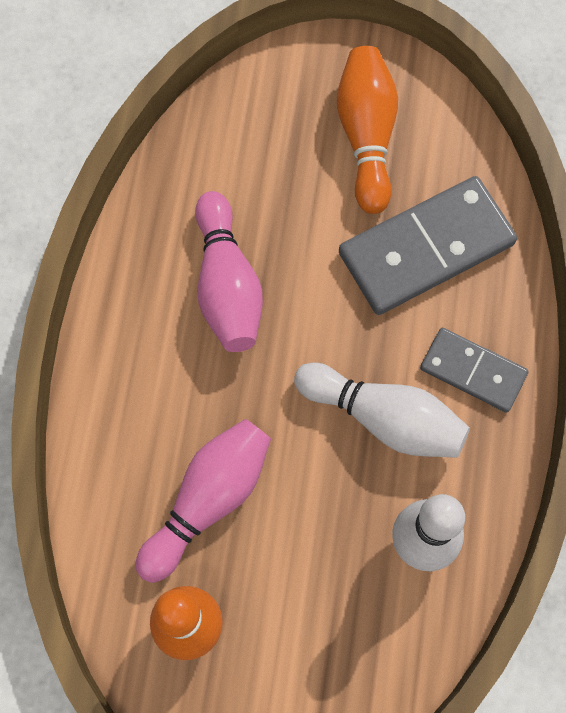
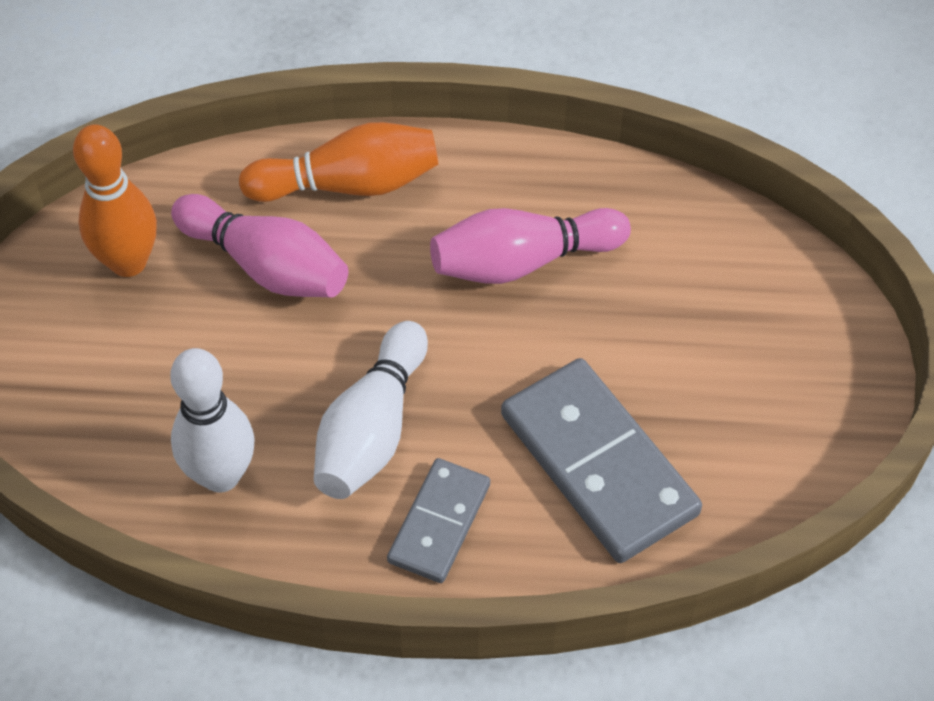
camera: 85 degrees right, 15 degrees down
orange bowling pin [337,46,398,214] -> orange bowling pin moved to [239,122,439,202]

